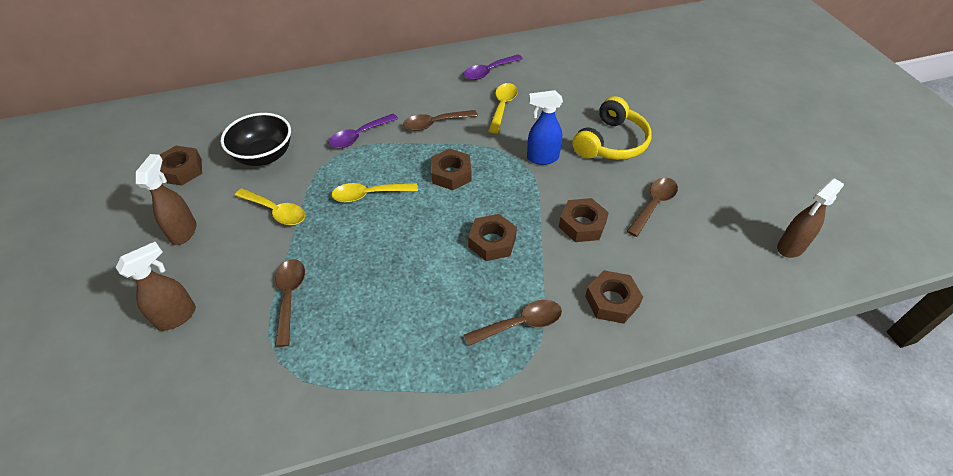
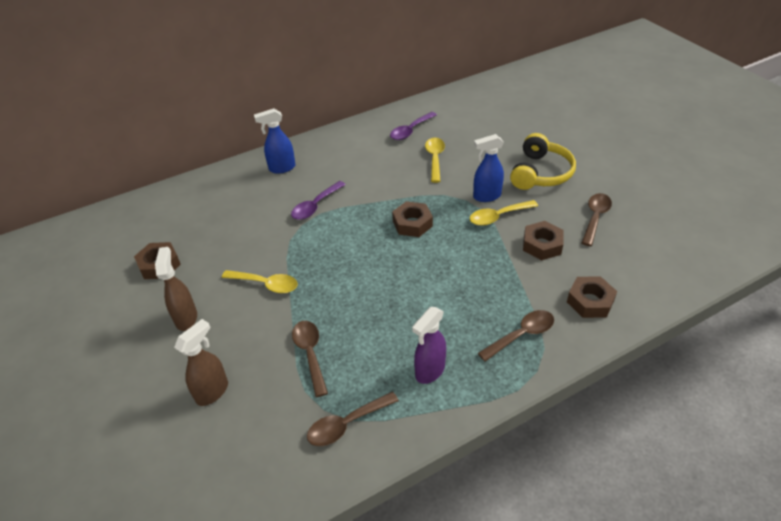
camera: 10 degrees left, 5 degrees down
black bowl [221,113,291,166] -> none
yellow spoon [331,183,418,203] -> yellow spoon moved to [470,200,538,226]
brown spoon [403,110,478,131] -> brown spoon moved to [307,392,399,446]
brown nut [468,214,517,261] -> none
brown spray bottle [777,178,844,258] -> none
none -> blue spray bottle [254,109,295,174]
none -> purple spray bottle [412,307,446,384]

